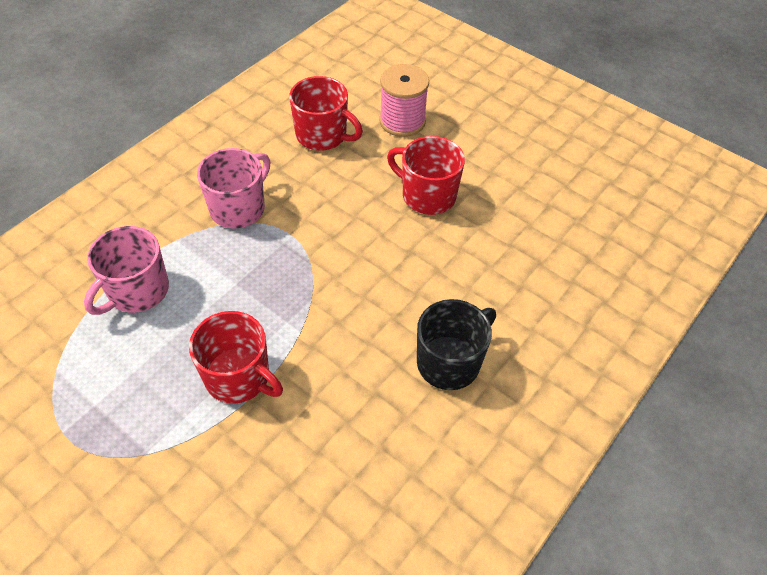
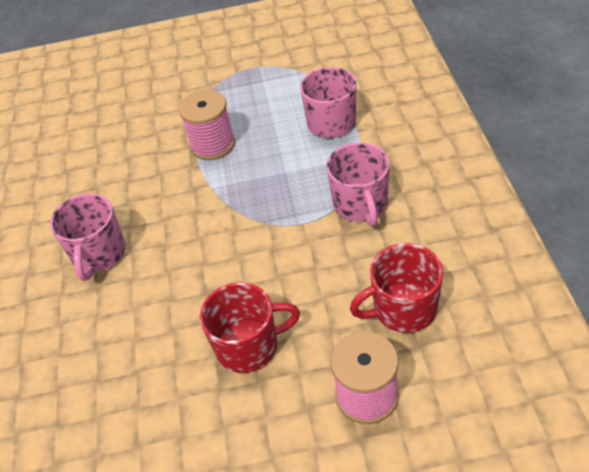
camera: 140 degrees right, 5 degrees down
red mug [189,311,283,404] -> pink spool [179,90,235,160]
black mug [417,299,496,390] -> pink mug [50,194,126,281]

